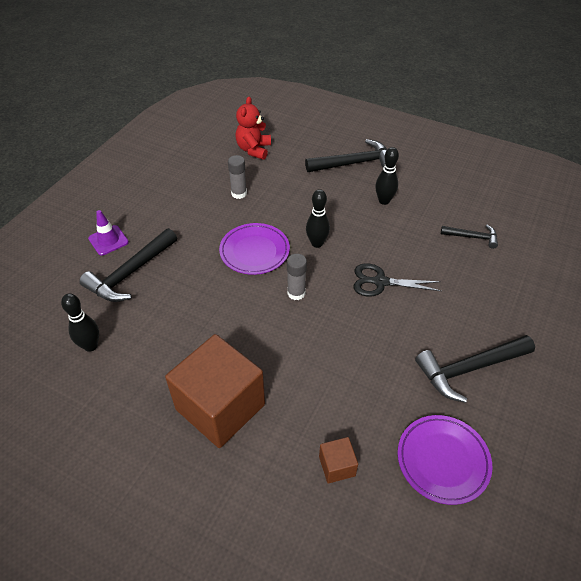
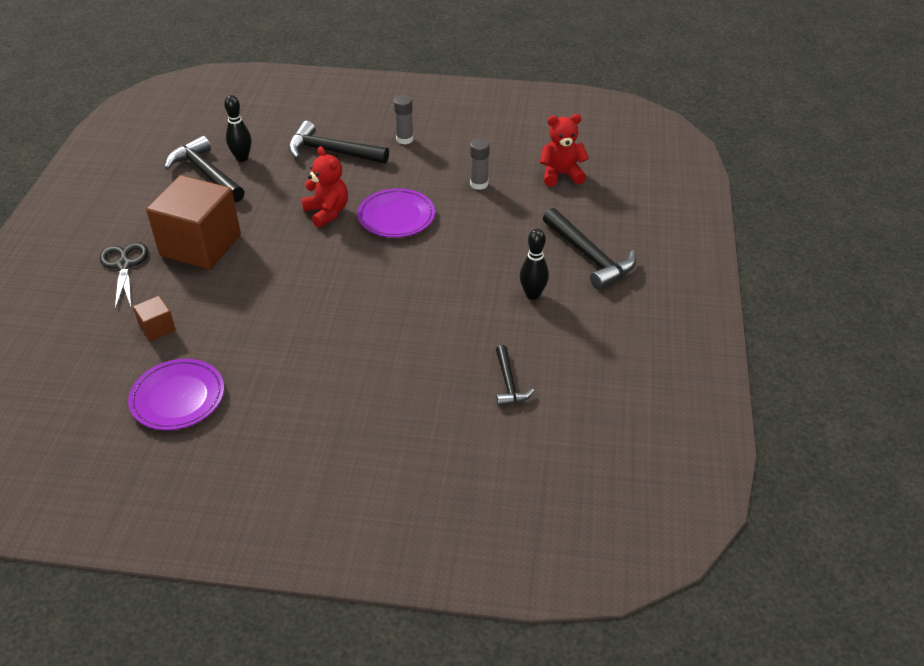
camera: 70 degrees right, 5 degrees down
purple traffic cone [88,210,129,256] -> none
grey glue stick [287,254,307,300] -> grey glue stick moved to [394,95,414,144]
black bowling pin [306,189,330,248] -> none
black scissors [353,263,441,297] -> black scissors moved to [100,242,148,309]
black hammer [415,335,535,403] -> black hammer moved to [165,136,245,202]
none -> red teddy bear [301,146,348,228]

